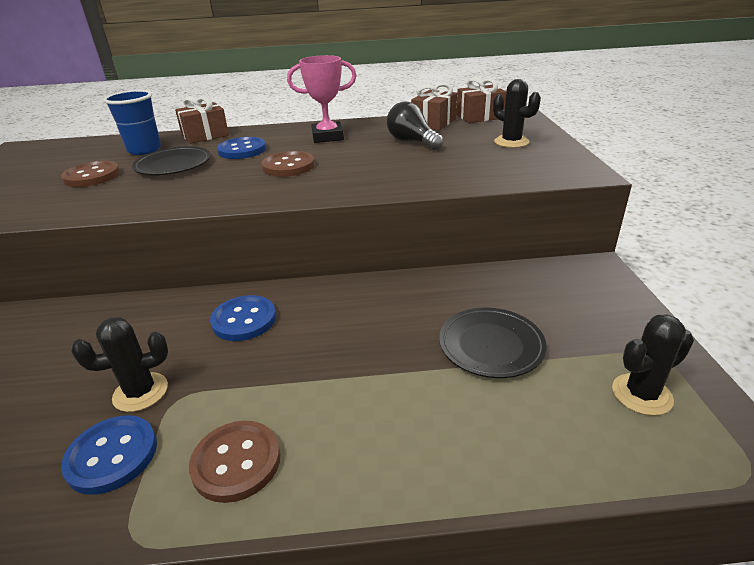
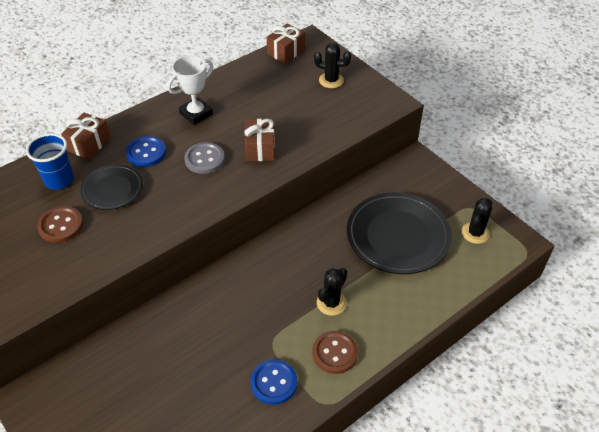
camera: 35 degrees left, 15 degrees up
black cactus [71,317,168,412] -> black cactus moved to [317,268,347,316]
blue button [210,295,276,341] -> none
brown button [262,151,315,177] -> grey button [184,142,225,174]
pink trophy [287,55,357,143] -> white trophy [167,55,214,125]
black light bulb [386,101,443,150] -> none
brown gift [411,83,457,130] -> brown gift moved to [244,119,275,161]
black plate [439,307,547,378] -> black plate [347,192,452,274], size x1.76

